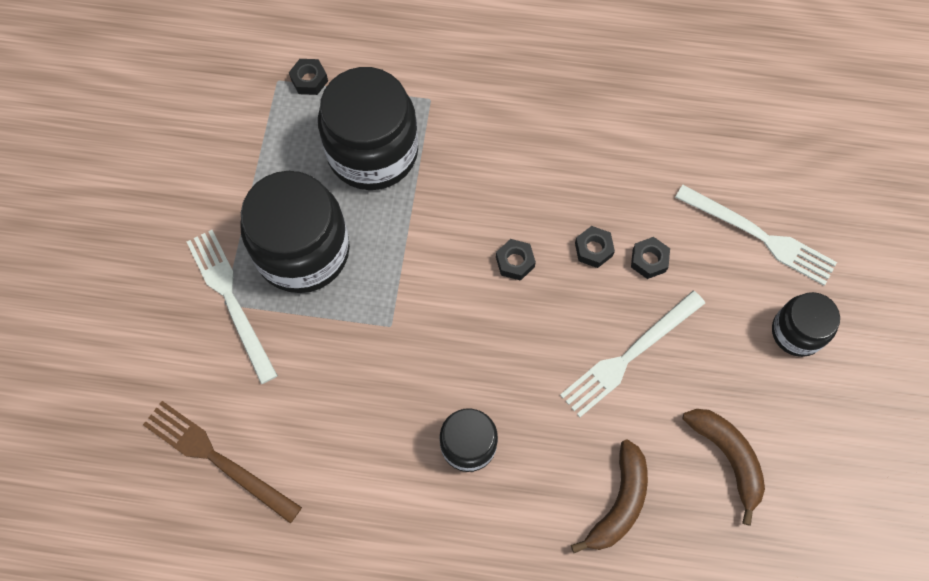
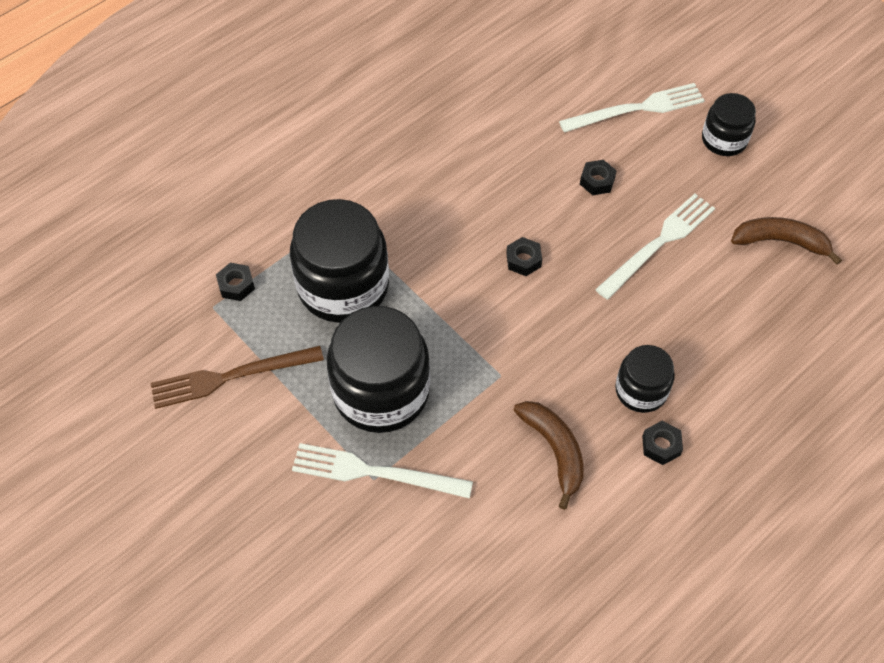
camera: 50 degrees left, 10 degrees down
brown fork [143,401,302,524] -> brown fork moved to [151,346,324,409]
white fork [560,291,705,417] -> white fork turned 135 degrees counterclockwise [595,194,715,300]
brown banana [571,439,648,553] -> brown banana moved to [513,401,584,510]
black nut [575,226,615,268] -> black nut moved to [642,421,683,465]

